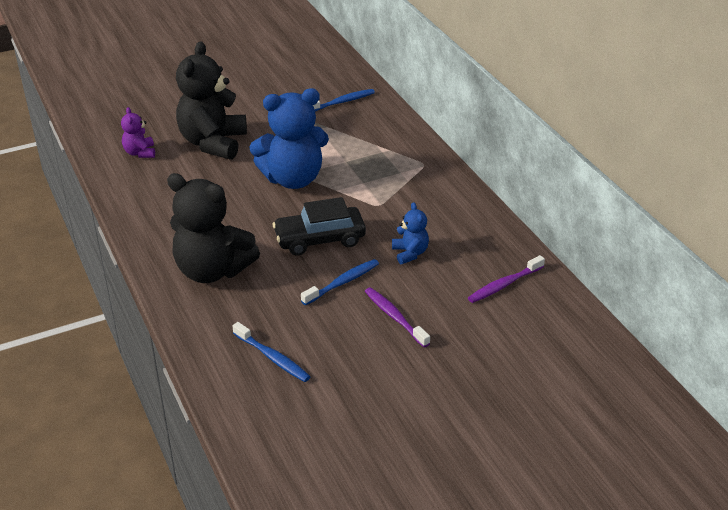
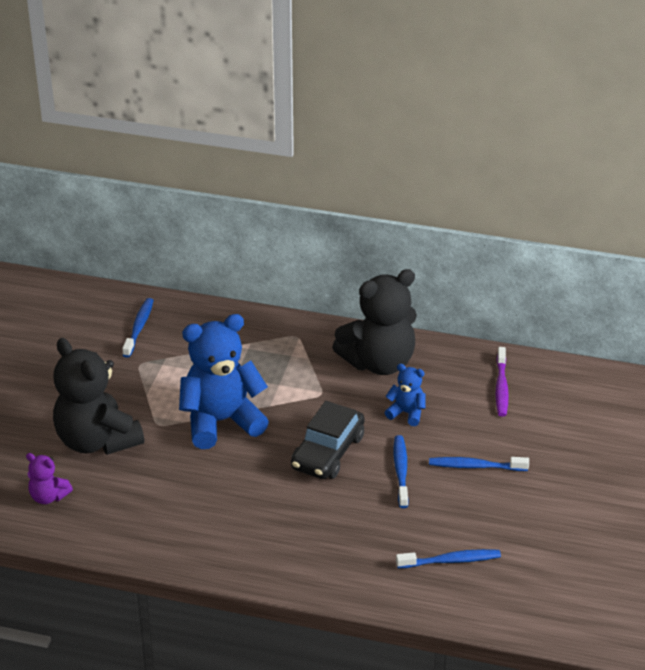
camera: 50 degrees left, 0 degrees up
black teddy bear [167,173,260,283] -> black teddy bear moved to [332,269,417,375]
blue teddy bear [250,88,329,189] -> blue teddy bear turned 135 degrees counterclockwise [179,314,269,449]
purple toothbrush [365,288,430,347] -> blue toothbrush [429,457,529,471]

